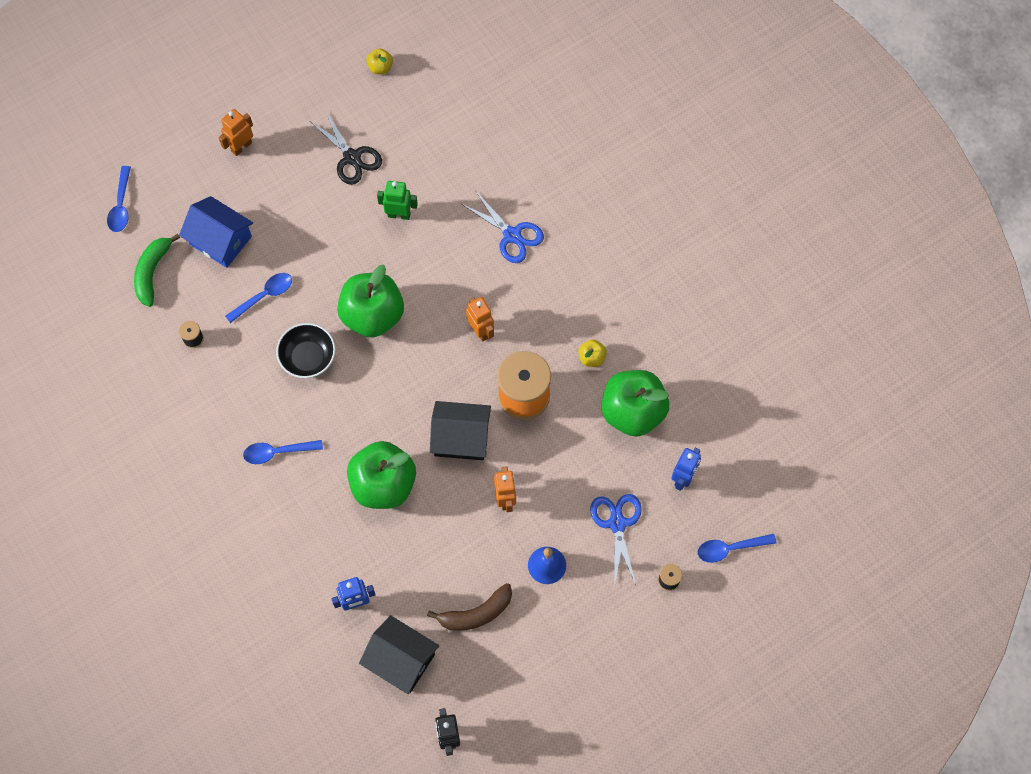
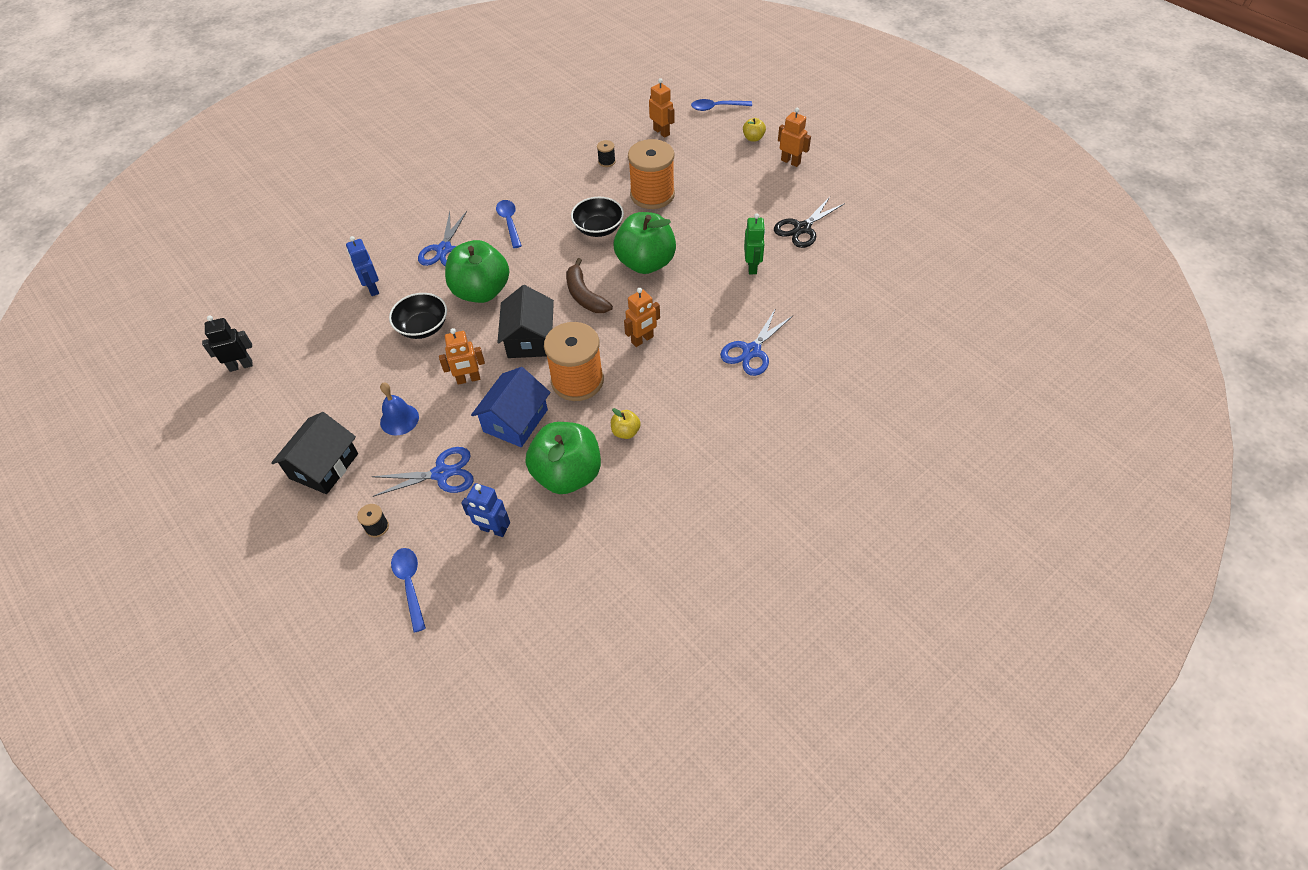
camera: 85 degrees right, 15 degrees down
green banana [134,234,180,307] -> orange robot [649,78,674,138]
blue house [179,196,253,268] -> blue house moved to [471,367,550,447]
blue spoon [225,273,292,323] -> orange spool [628,139,675,209]
black house [359,615,439,694] -> black house moved to [271,412,358,494]
yellow apple [366,48,393,74] -> yellow apple moved to [743,118,766,142]
brown banana [427,583,512,631] -> brown banana moved to [566,258,613,313]
none -> black bowl [389,293,447,339]
none -> blue scissors [418,211,467,266]

